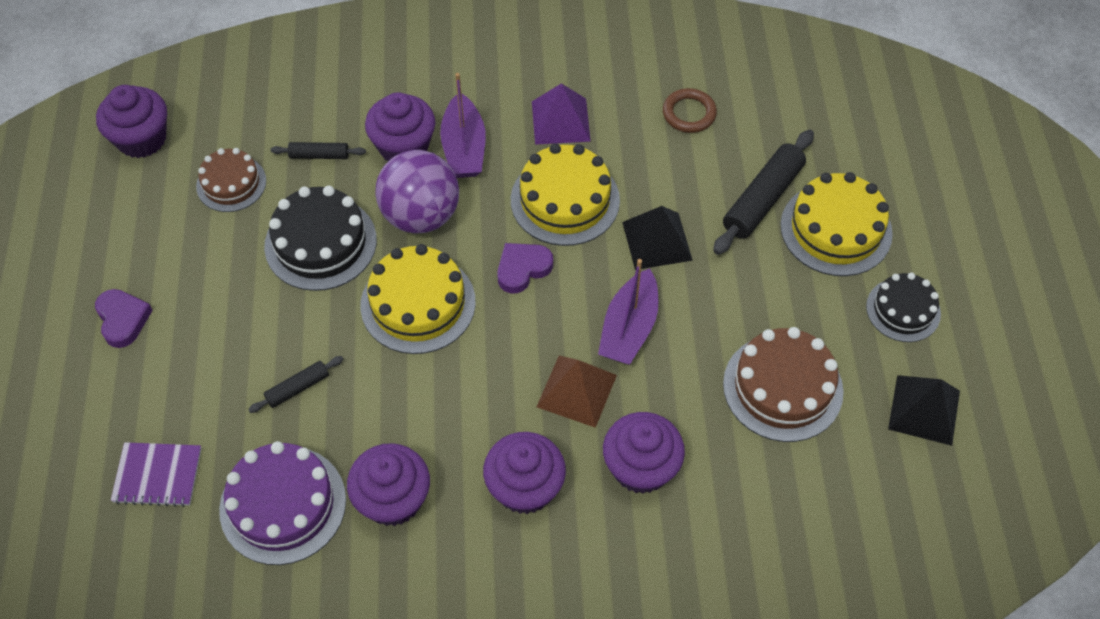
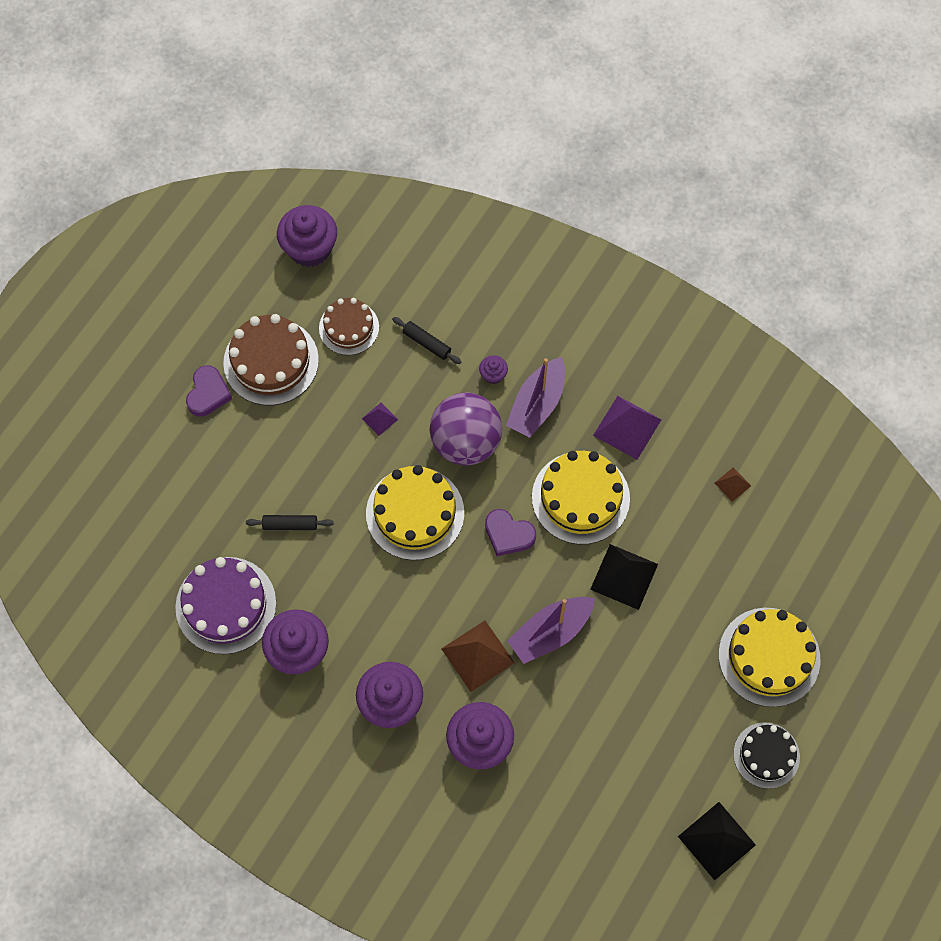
camera: 35 degrees right, 10 degrees up
purple notebook [111,442,202,507] -> none
black cake [264,185,377,291] -> purple pyramid [362,403,398,436]
purple cupcake [365,92,435,161] -> purple cupcake [479,355,508,384], size x0.46
purple heart [497,243,553,293] -> purple heart turned 150 degrees counterclockwise [485,509,536,556]
brown ring [663,88,717,133] -> brown pyramid [715,467,751,502]
black rolling pin [713,130,814,255] -> none
brown cake [723,327,844,442] -> brown cake moved to [223,314,319,406]

